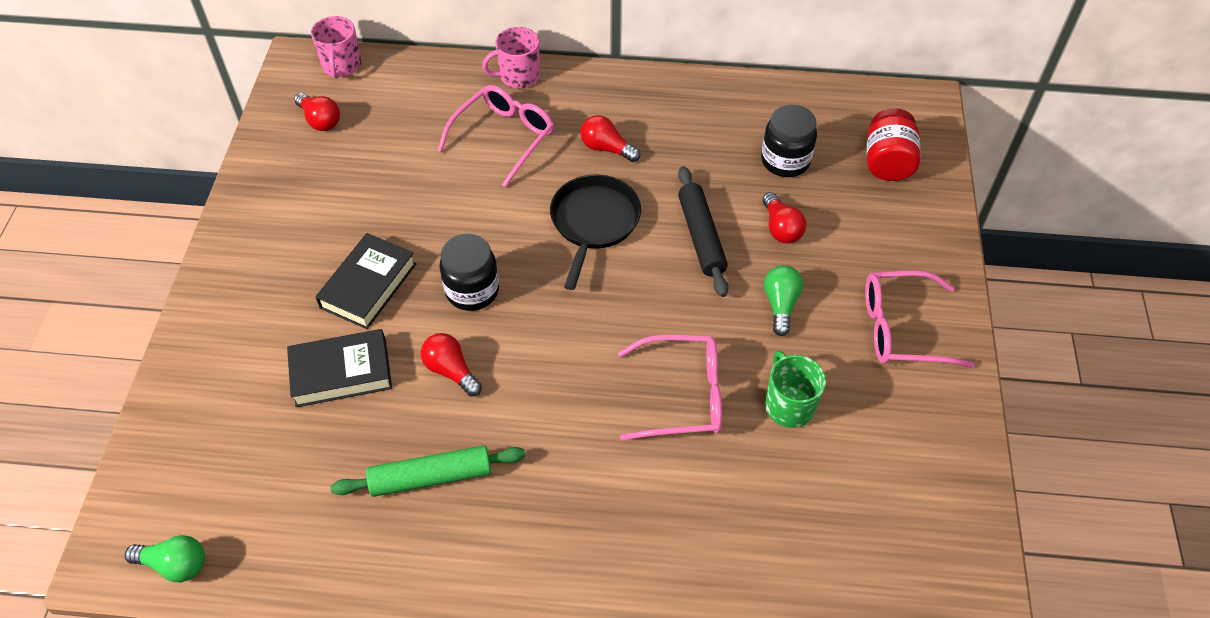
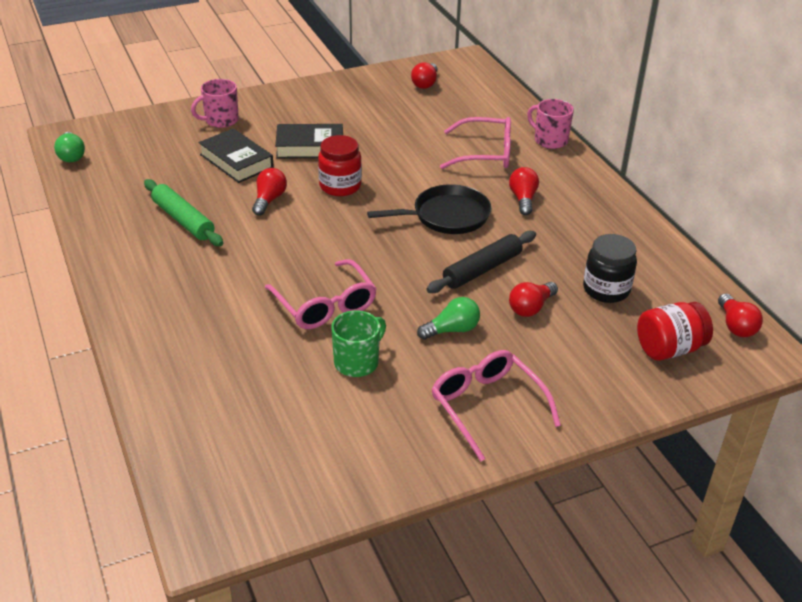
camera: 60 degrees right, 15 degrees down
pink mug [311,16,361,79] -> pink mug moved to [191,79,239,128]
black jar [439,234,499,311] -> red jar [318,135,362,196]
none -> red light bulb [718,294,763,337]

